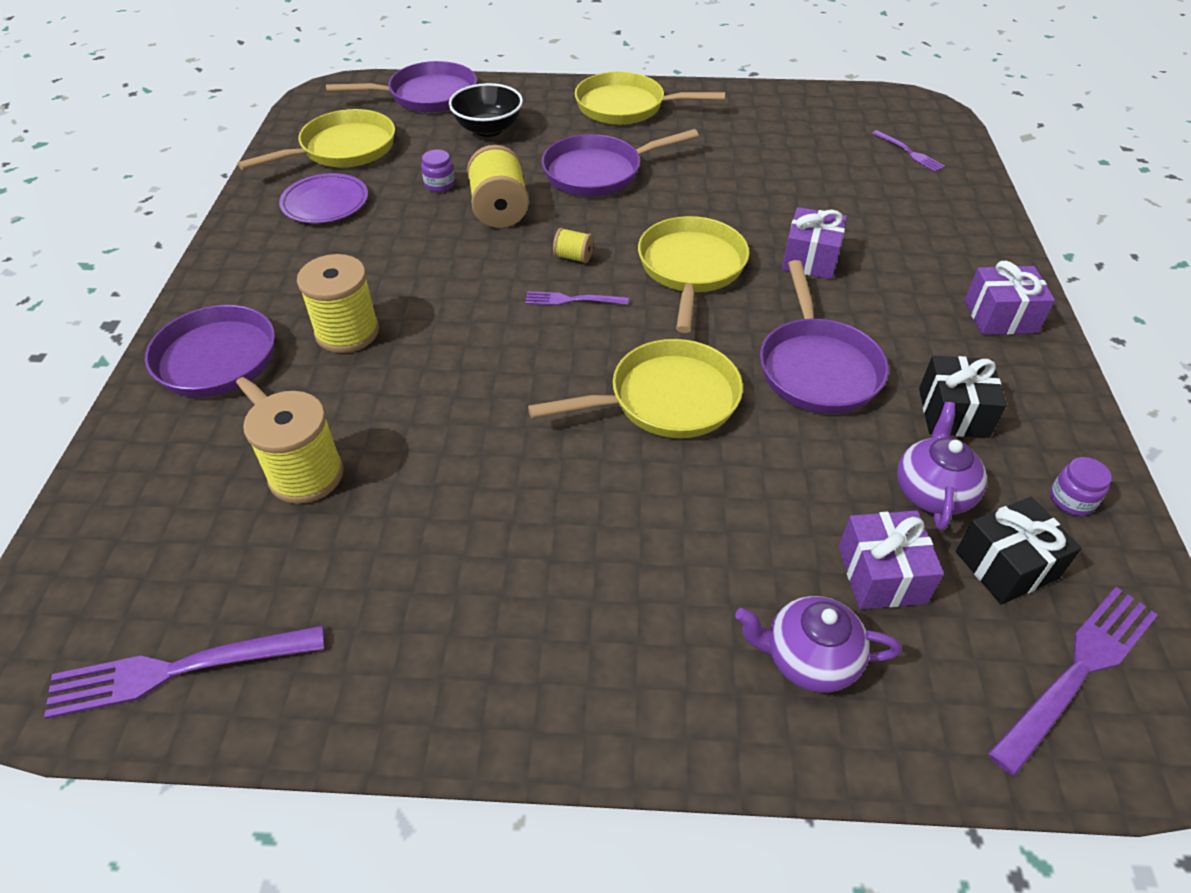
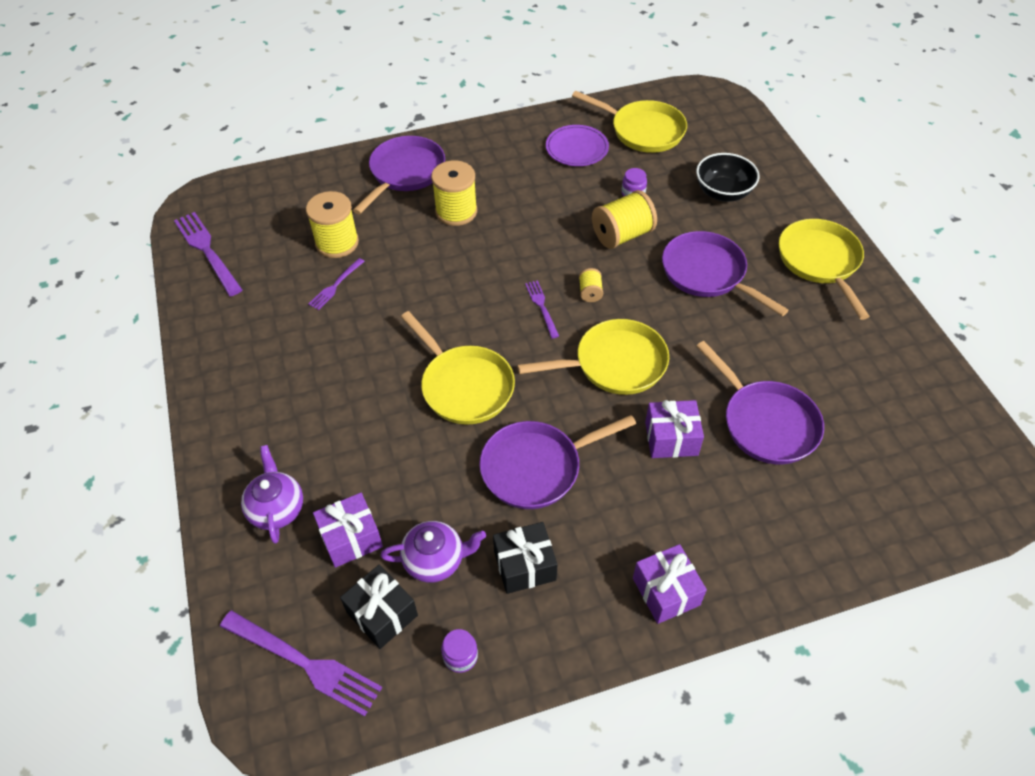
camera: 70 degrees right, 5 degrees up
purple pan [326,61,477,113] -> purple pan moved to [696,341,824,464]
purple fork [872,130,945,172] -> purple fork moved to [308,258,365,310]

